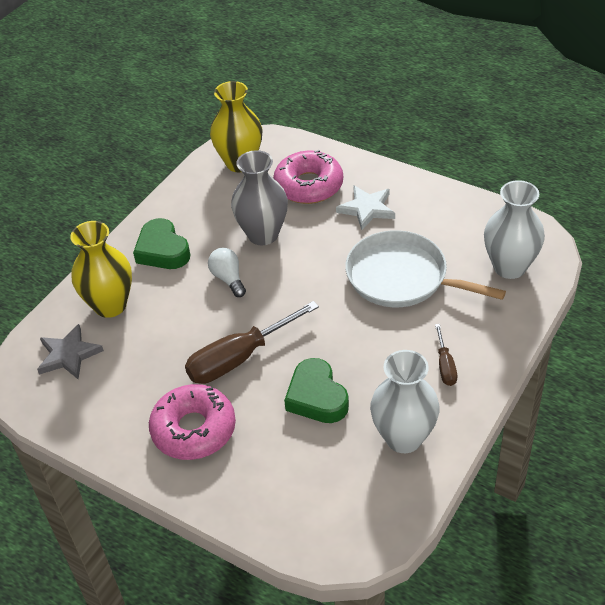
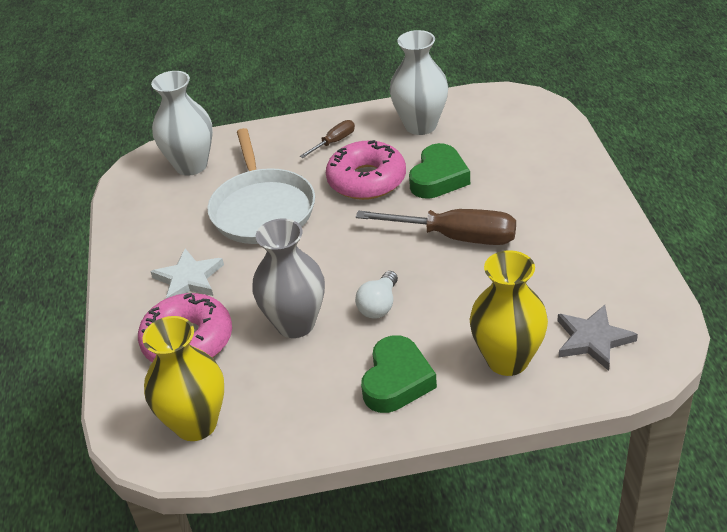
camera: 130 degrees left, 5 degrees down
pink donut [149,384,236,460] -> pink donut moved to [326,140,406,200]

